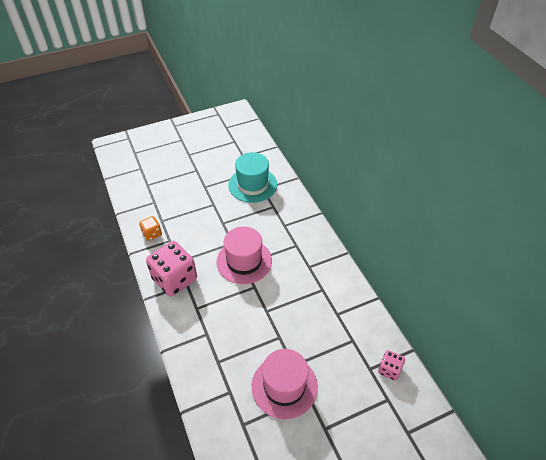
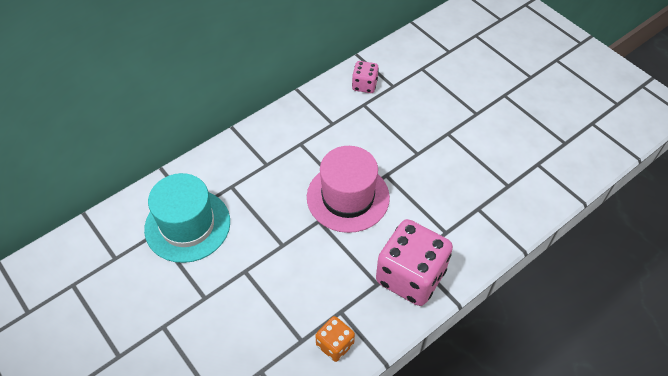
camera: 105 degrees left, 5 degrees up
pink hat [252,349,318,419] -> none
pink dice [378,350,405,381] -> pink dice moved to [352,61,379,93]

